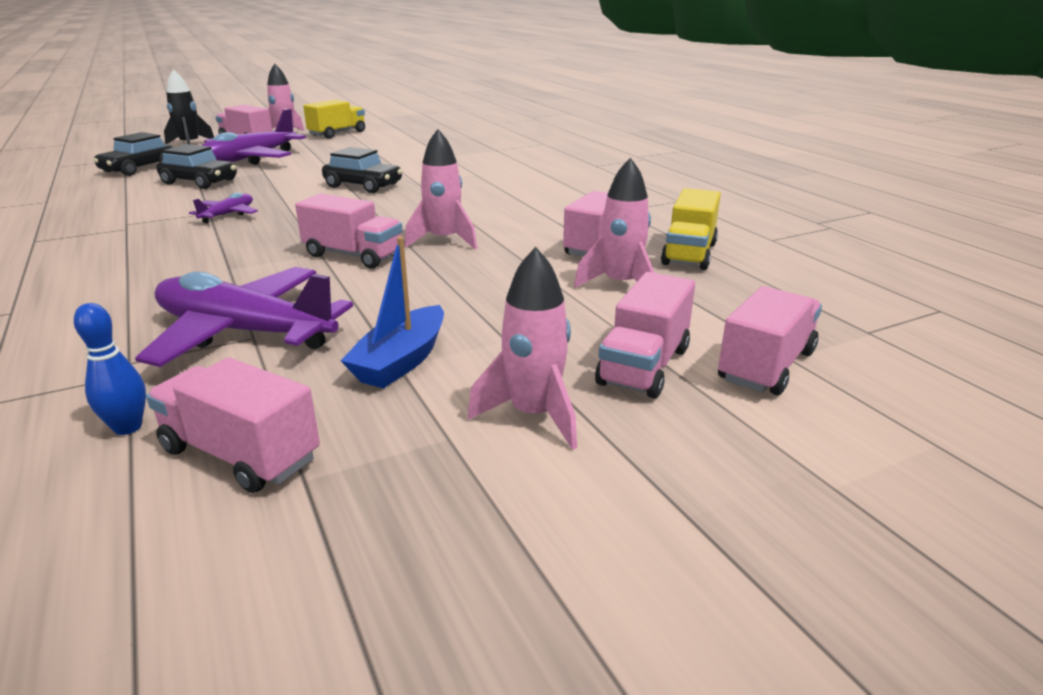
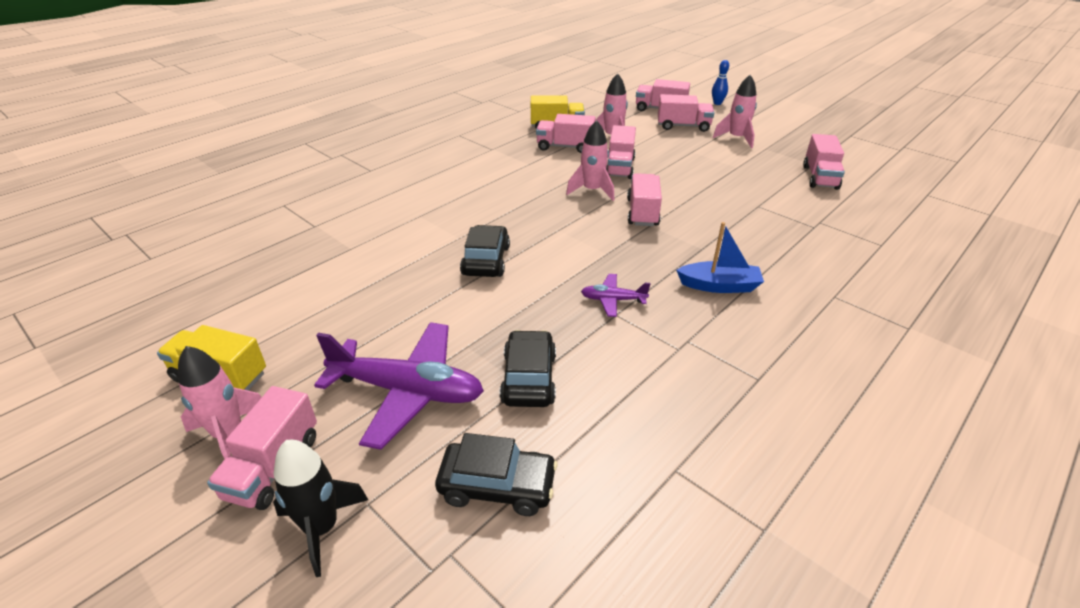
camera: 110 degrees left, 10 degrees up
blue bowling pin [74,303,146,435] -> blue bowling pin moved to [712,60,729,105]
purple plane [135,267,353,367] -> none
blue boat [340,237,444,389] -> blue boat moved to [676,222,764,293]
none -> pink truck [606,125,636,179]

